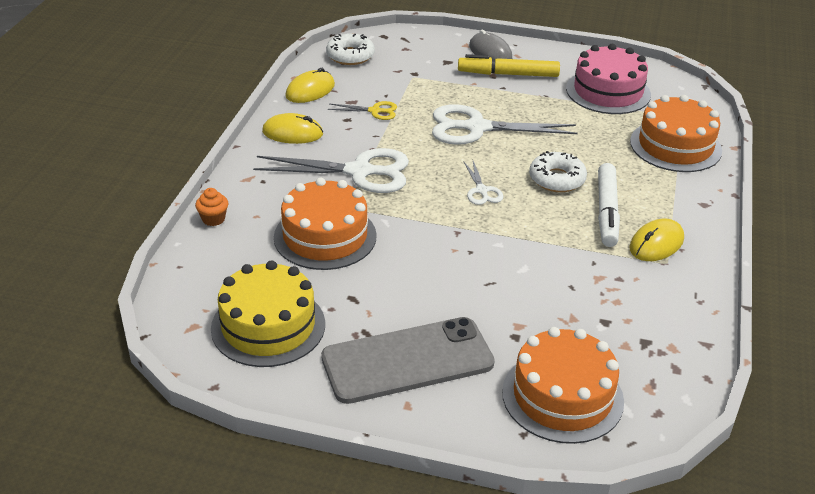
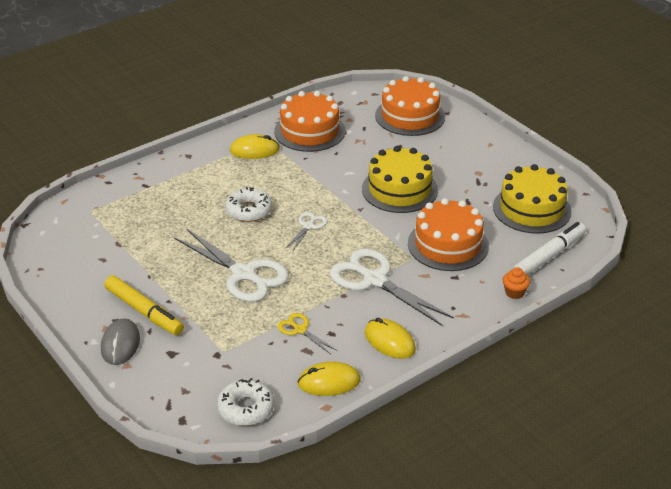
camera: 140 degrees left, 0 degrees up
grey phone [321,317,495,404] -> none
pink cake [566,44,651,114] -> none
white marker [598,163,620,247] -> white marker moved to [514,222,586,275]
orange cake [630,95,722,172] -> orange cake moved to [274,91,345,152]
none -> yellow cake [362,146,438,213]

